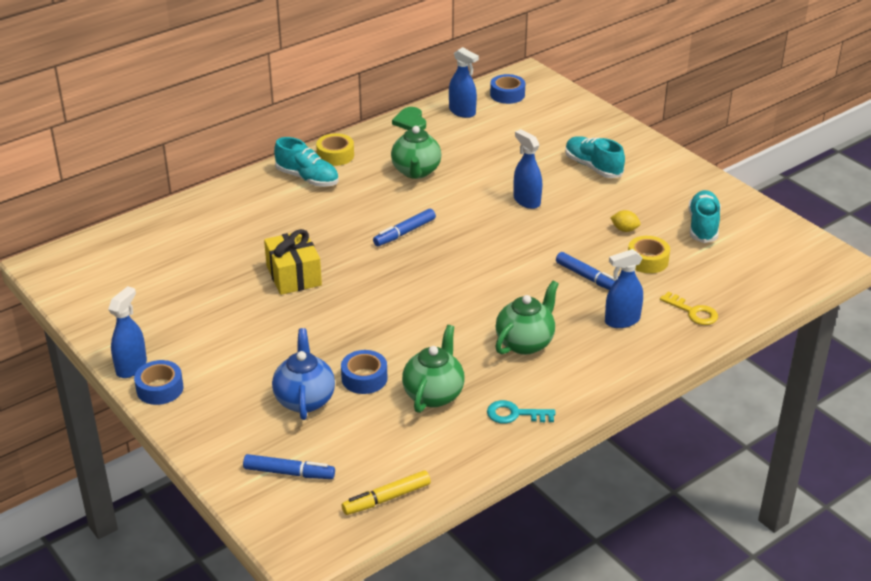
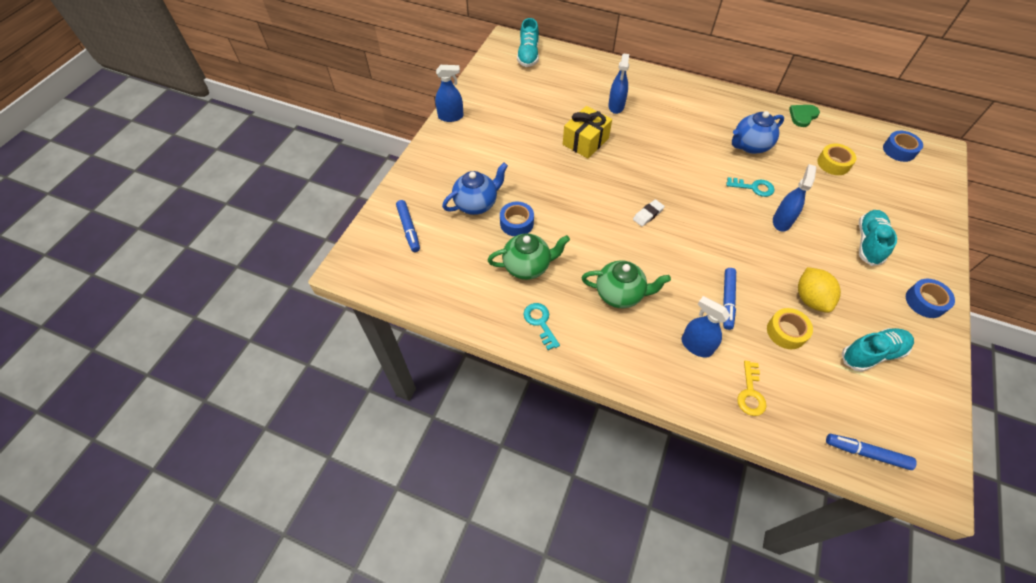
camera: 60 degrees right, 20 degrees up
blue tape [134,360,184,405] -> blue tape moved to [906,279,955,318]
turquoise shoe [274,137,339,187] -> turquoise shoe moved to [517,18,539,67]
yellow tape [316,133,354,166] -> yellow tape moved to [817,143,856,175]
yellow marker [342,470,431,515] -> none
blue marker [373,209,436,246] -> blue marker moved to [826,434,917,470]
green teapot [391,125,441,179] -> blue teapot [732,111,784,154]
blue spray bottle [449,47,479,118] -> blue spray bottle moved to [608,54,629,114]
yellow lemon [610,210,641,232] -> yellow lemon [798,267,841,313], size x1.81
none -> white eraser [633,199,665,227]
none -> turquoise key [726,177,774,197]

